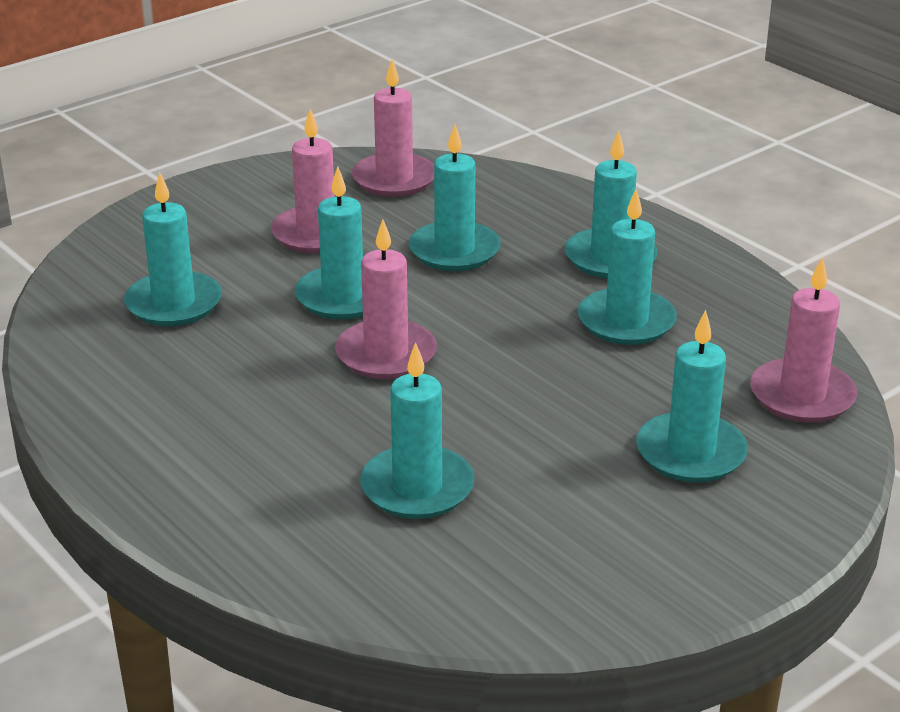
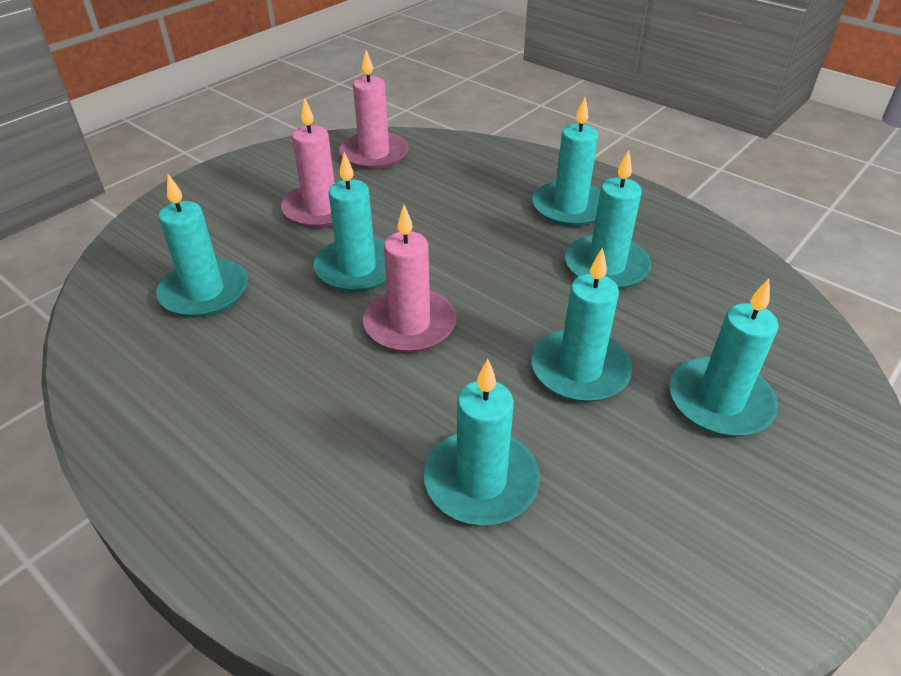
camera: 10 degrees left, 10 degrees up
turquoise candle [409,124,501,271] -> turquoise candle moved to [532,247,632,402]
pink candle [750,257,857,423] -> none

